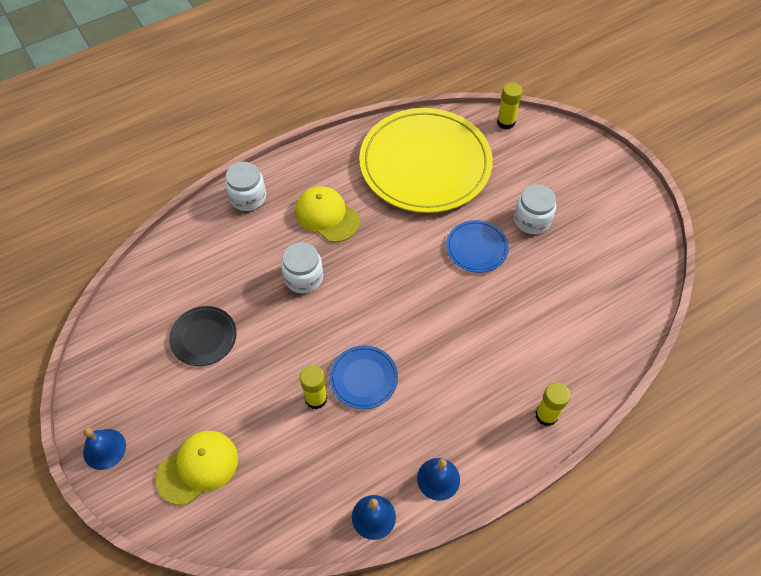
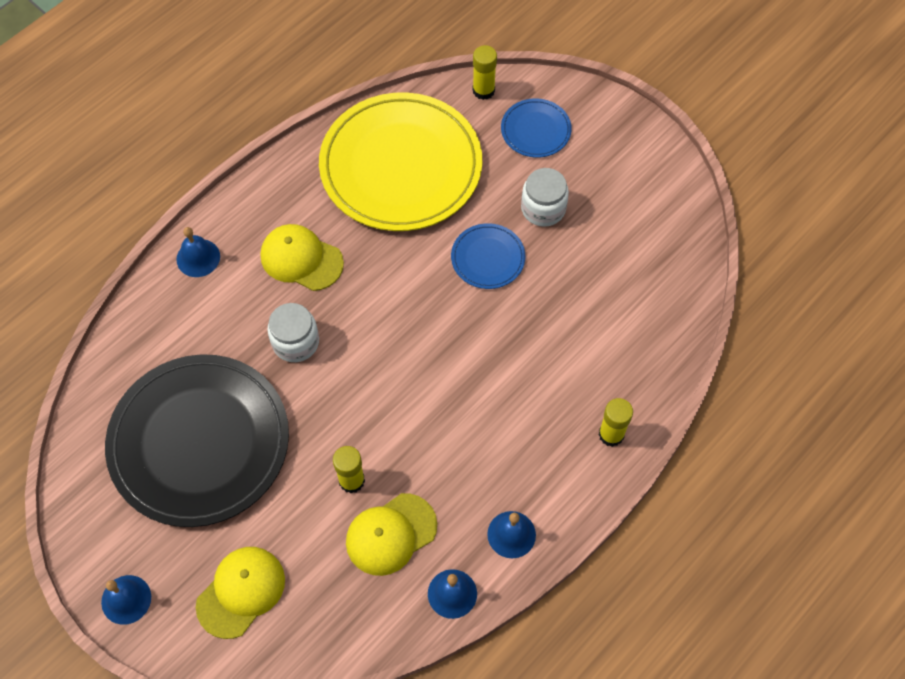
camera: 15 degrees left, 5 degrees up
black plate [169,306,237,366] -> black plate [105,354,289,527], size x2.27
white jar [225,162,266,211] -> blue bell [176,227,220,277]
blue plate [329,345,398,409] -> blue plate moved to [501,98,572,158]
none -> yellow cap [346,493,437,576]

